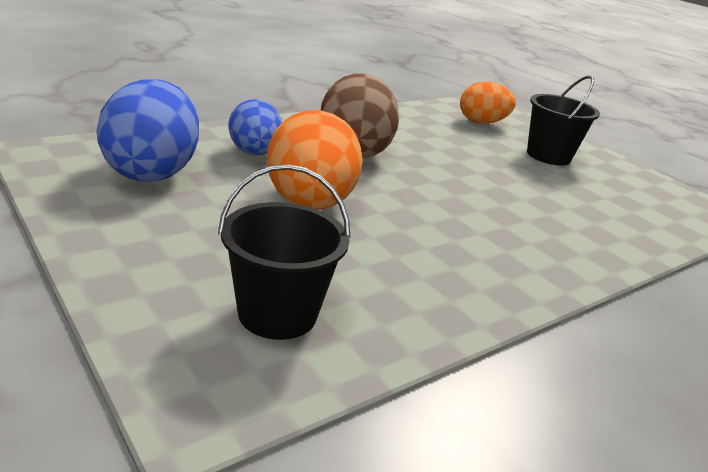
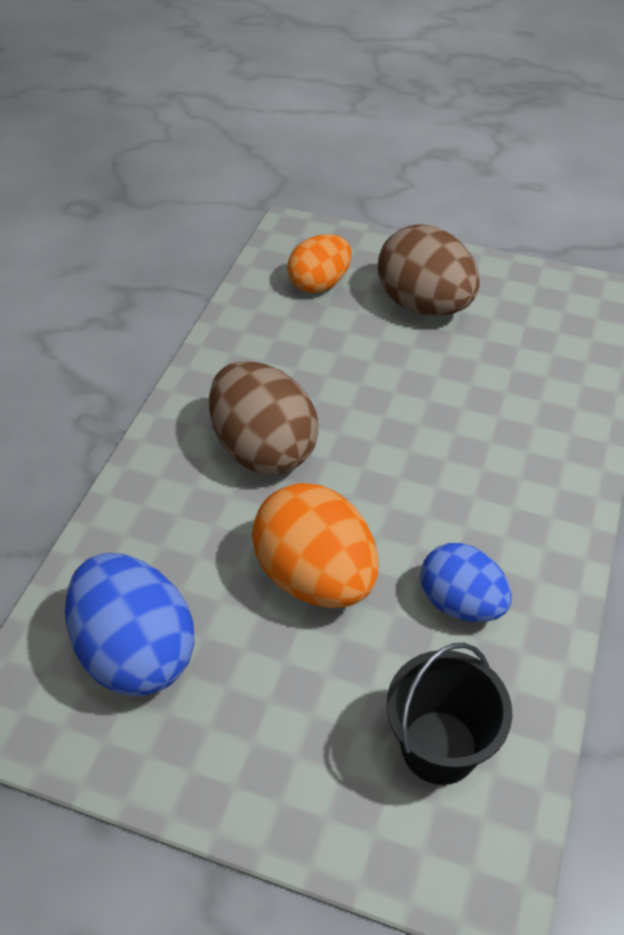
camera: 30 degrees left, 20 degrees up
blue egg [228,99,282,155] -> blue egg moved to [420,543,512,622]
black bucket [527,75,600,165] -> brown egg [378,224,480,316]

